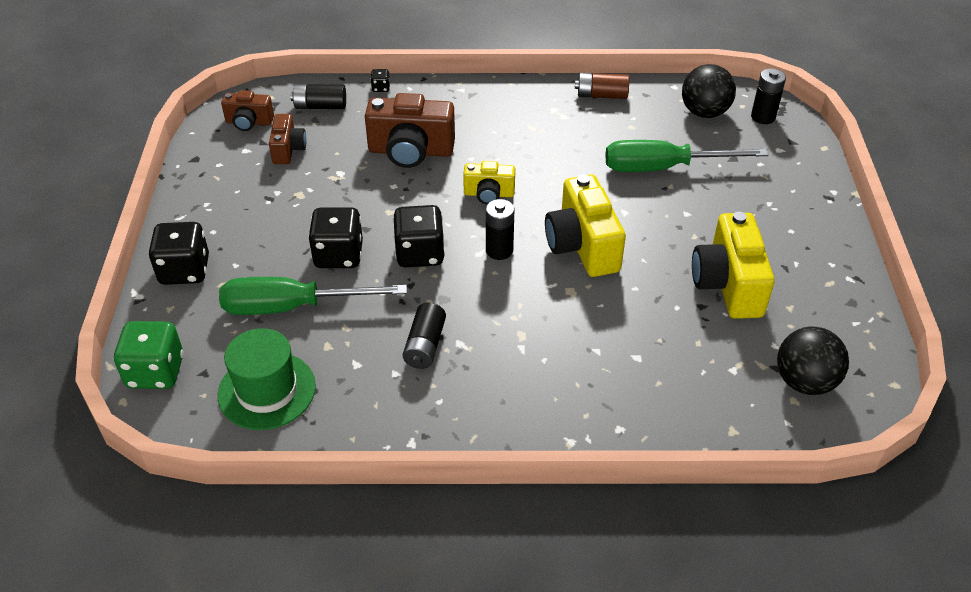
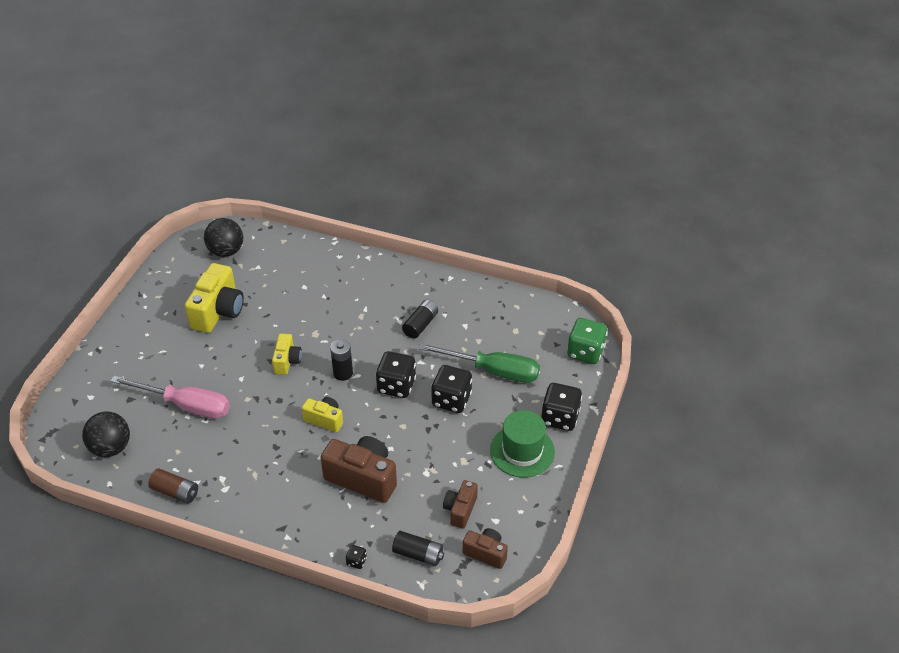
camera: 160 degrees left, 0 degrees up
green hat [218,328,316,430] -> green hat moved to [490,410,555,478]
yellow camera [545,175,626,277] -> yellow camera [272,333,302,375], size x0.57
green screwdriver [605,140,768,172] -> pink screwdriver [110,376,230,419]
black battery [751,68,786,124] -> none

